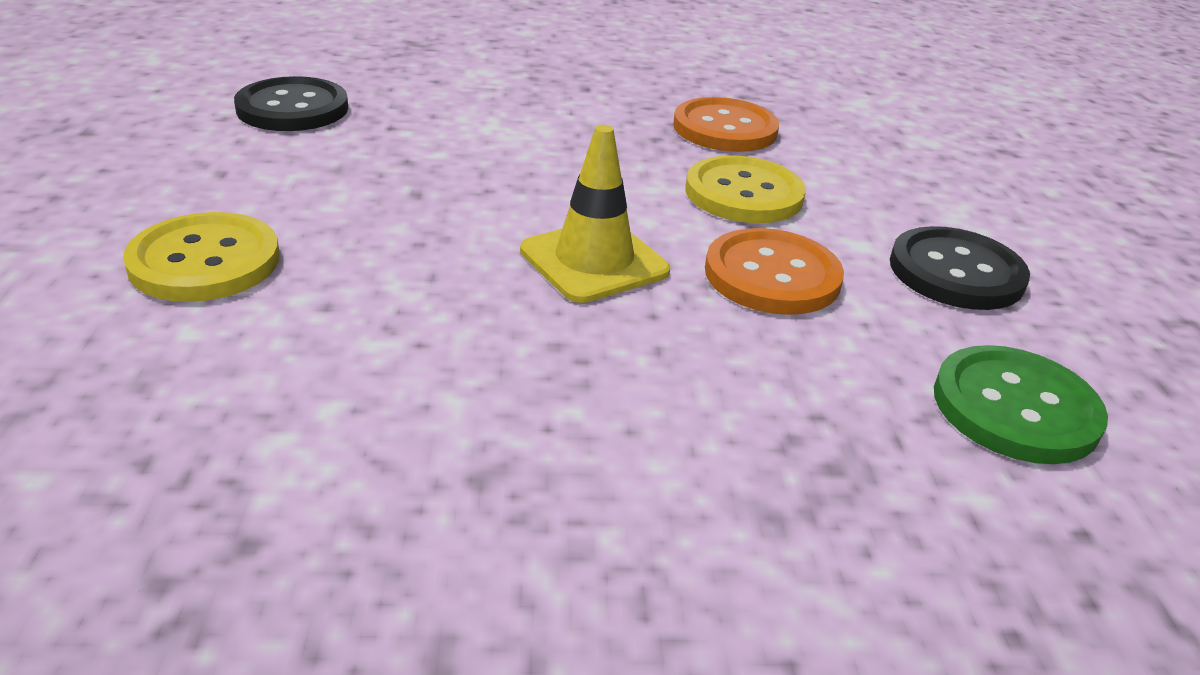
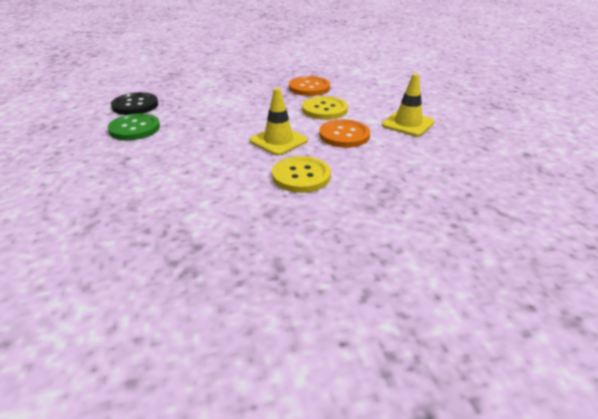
camera: 10 degrees left, 0 degrees up
yellow button [123,212,280,302] -> yellow button moved to [272,156,331,193]
black button [890,226,1030,310] -> yellow traffic cone [382,74,434,137]
green button [934,345,1108,464] -> green button moved to [108,113,160,140]

